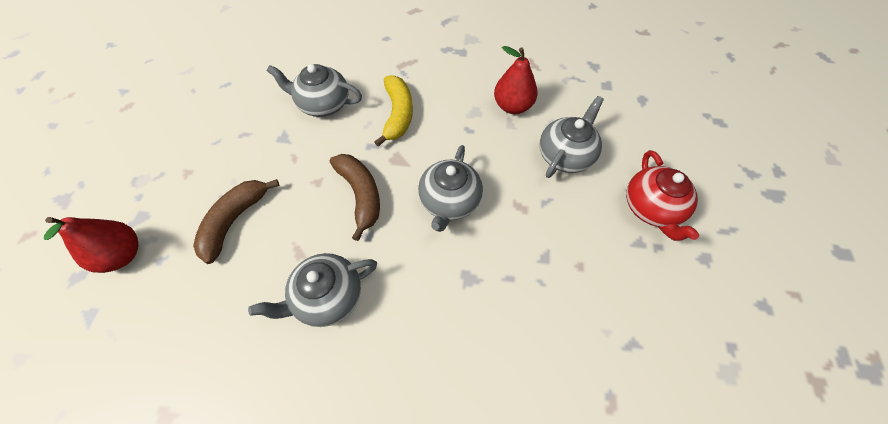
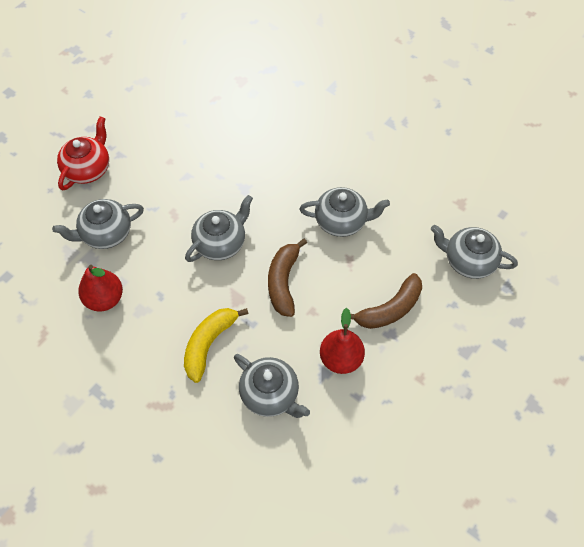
camera: 150 degrees left, 0 degrees up
red pear [44,217,138,273] -> red pear moved to [320,308,365,374]
none -> grey teapot [431,225,518,279]

